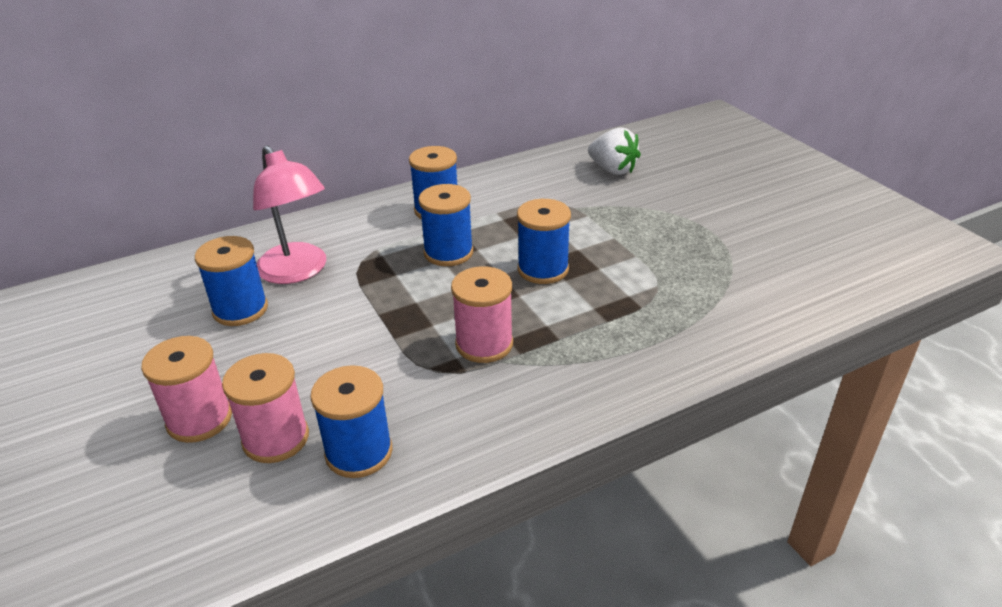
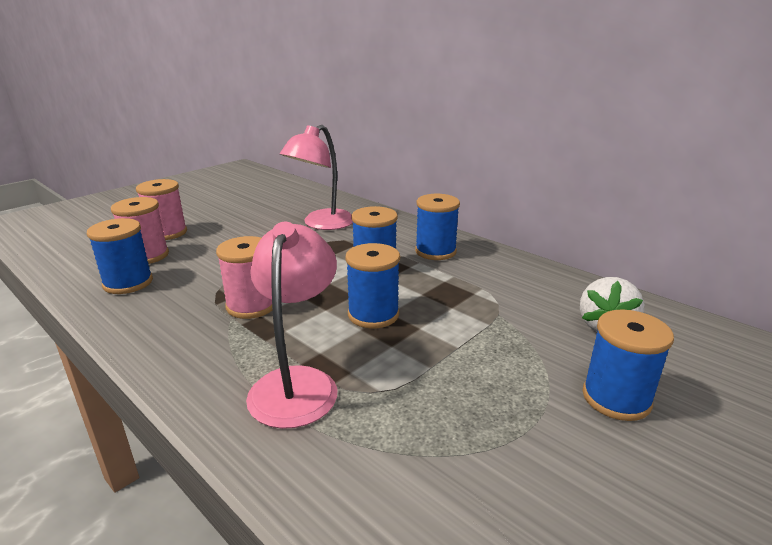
camera: 70 degrees right, 10 degrees down
blue spool [195,236,268,326] -> blue spool moved to [582,309,674,421]
none -> pink lamp [246,222,337,429]

